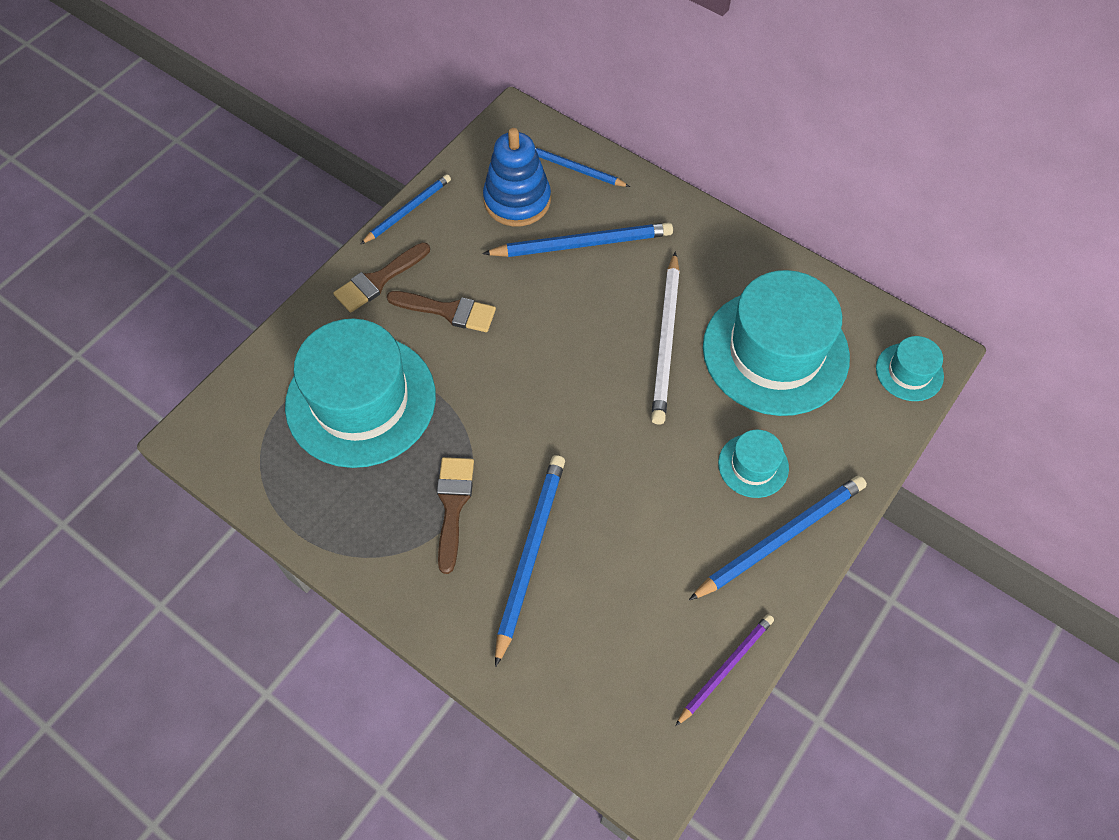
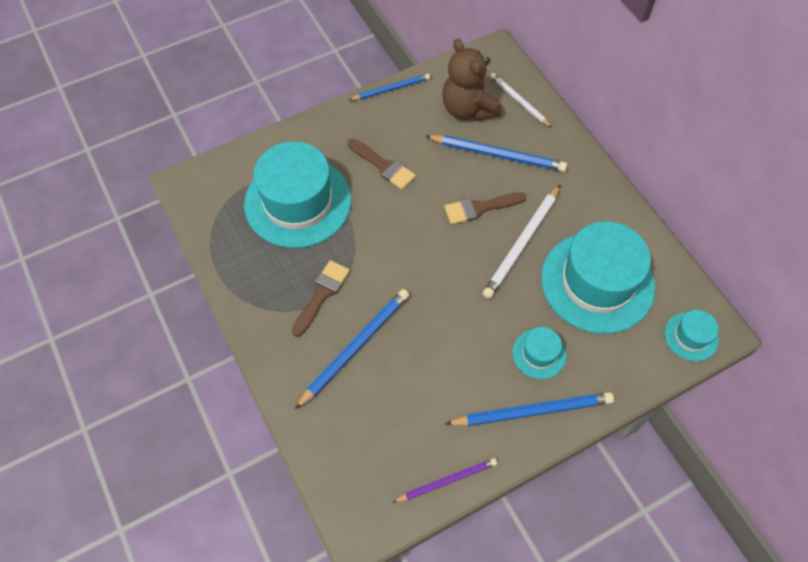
camera: 25 degrees right, 0 degrees up
brown brush [333,242,430,313] -> brown brush moved to [444,192,526,225]
blue stacking toy [483,128,551,226] -> brown teddy bear [442,39,502,121]
blue pencil [535,147,630,187] -> white pencil [490,73,552,128]

